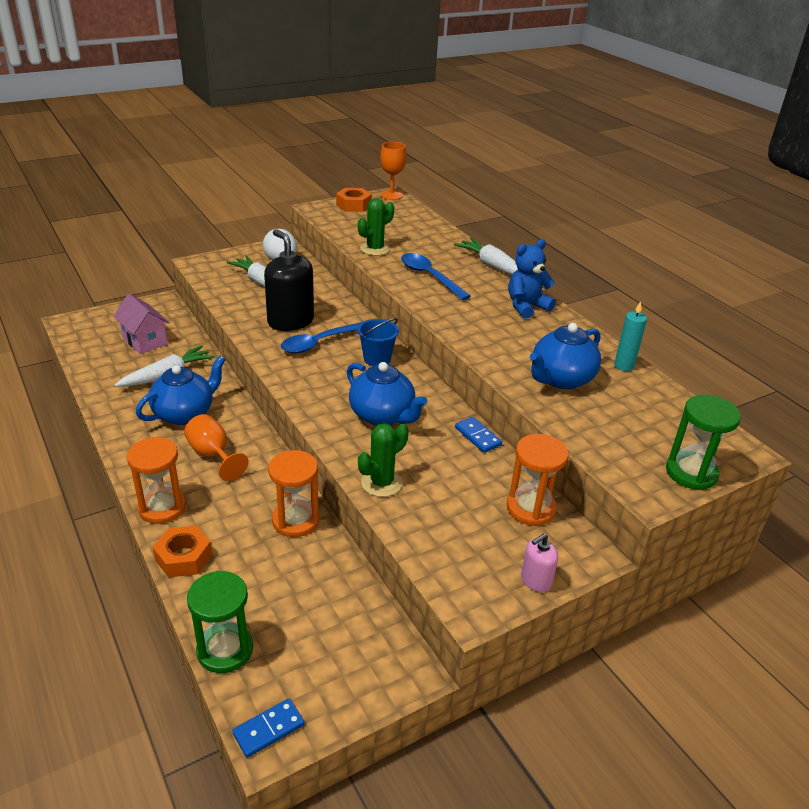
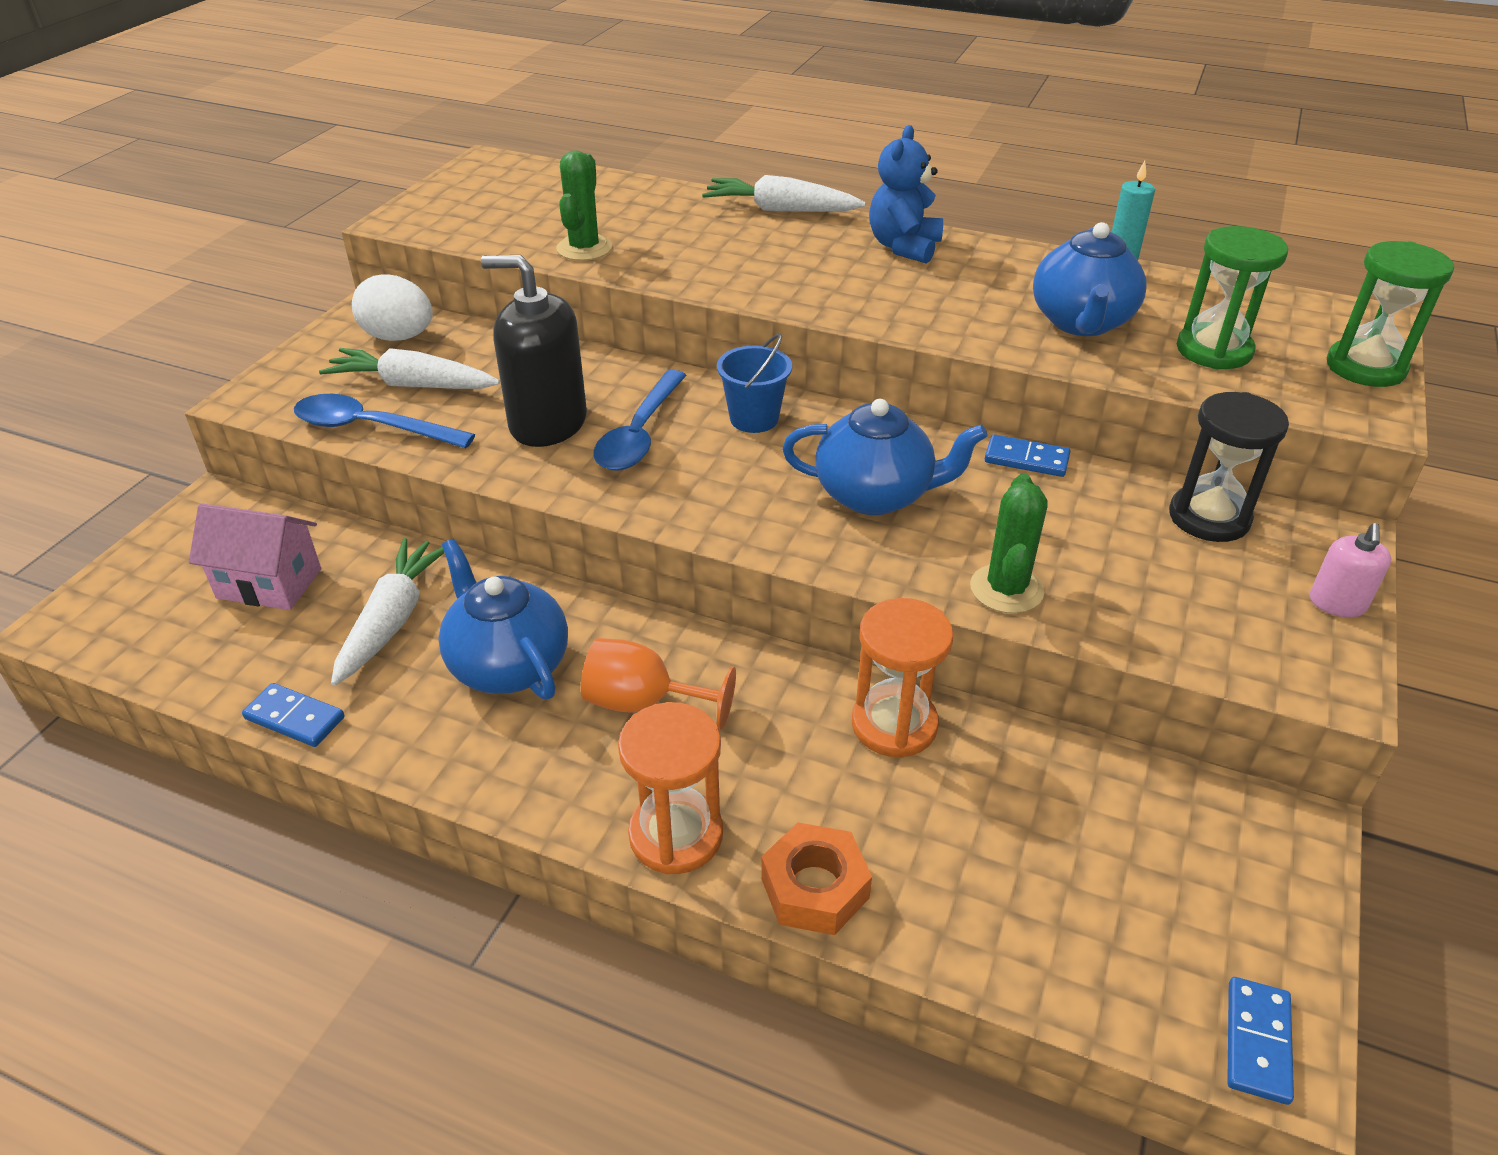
camera: 35 degrees left, 5 degrees up
blue teapot [136,356,226,425] -> blue teapot turned 45 degrees counterclockwise [438,538,568,700]
green hourglass [187,571,253,673] -> green hourglass moved to [1177,226,1288,369]
orange nut [336,188,372,212] -> none
orange goblet [380,142,406,200] -> none
blue spoon [401,253,471,300] -> blue spoon moved to [294,394,475,448]
orange hourglass [507,434,569,526] -> black hourglass [1169,392,1289,542]
none -> blue domino [242,683,345,747]

